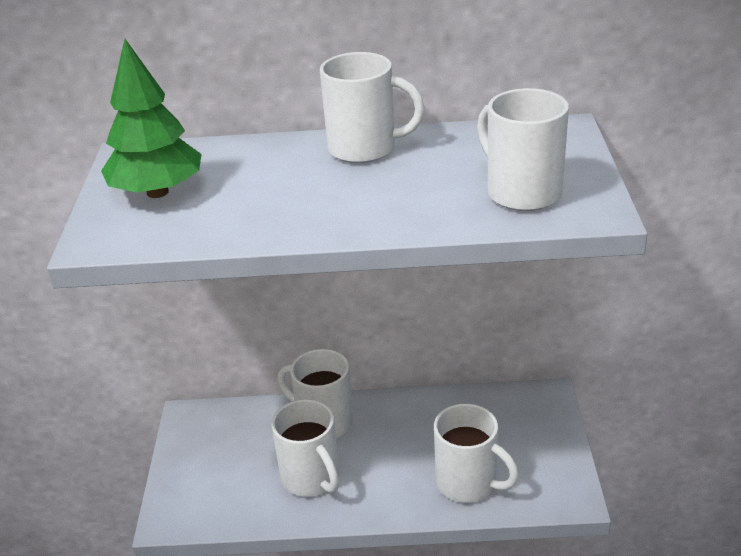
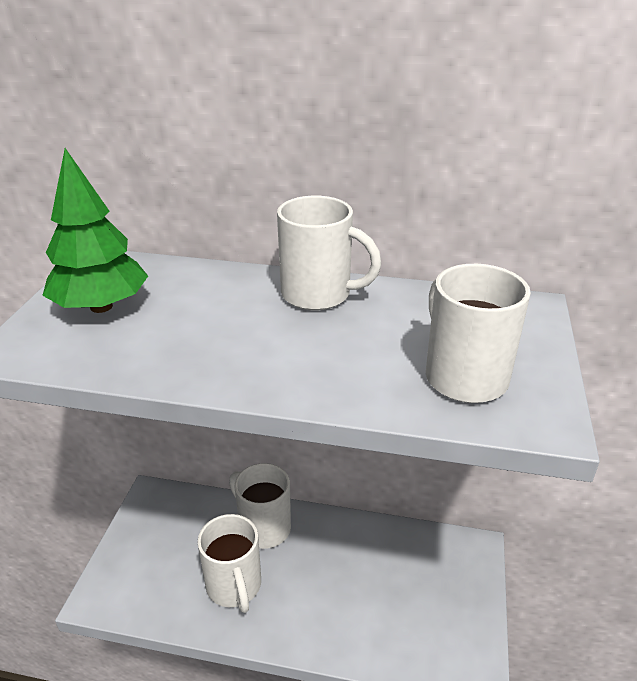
camera: 10 degrees right, 0 degrees up
white mug [434,404,519,503] -> none

